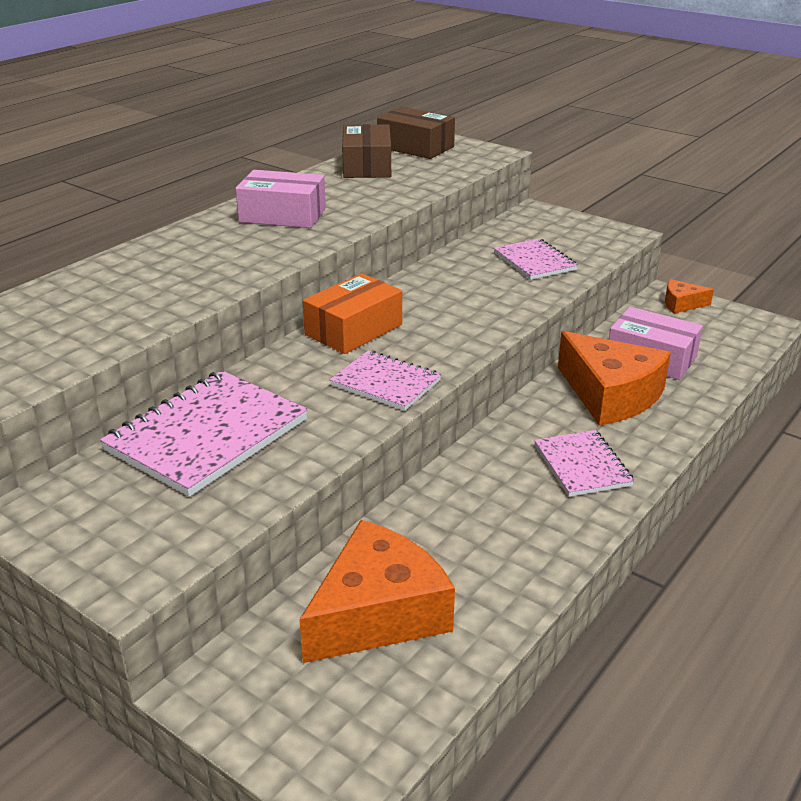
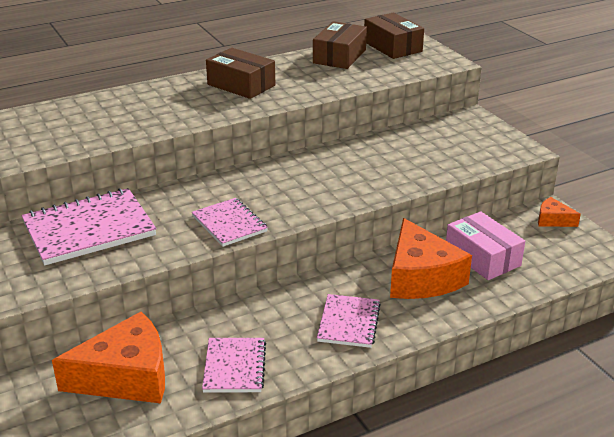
camera: 25 degrees right, 0 degrees up
pink box [235,170,326,228] -> brown box [206,48,275,99]
orange box [303,273,402,354] -> none
pink notebook [494,238,578,280] -> pink notebook moved to [202,338,266,393]

